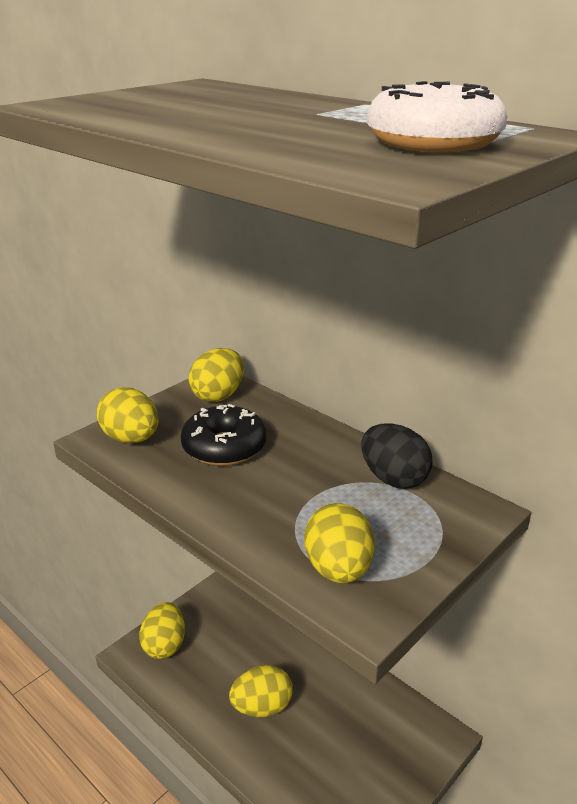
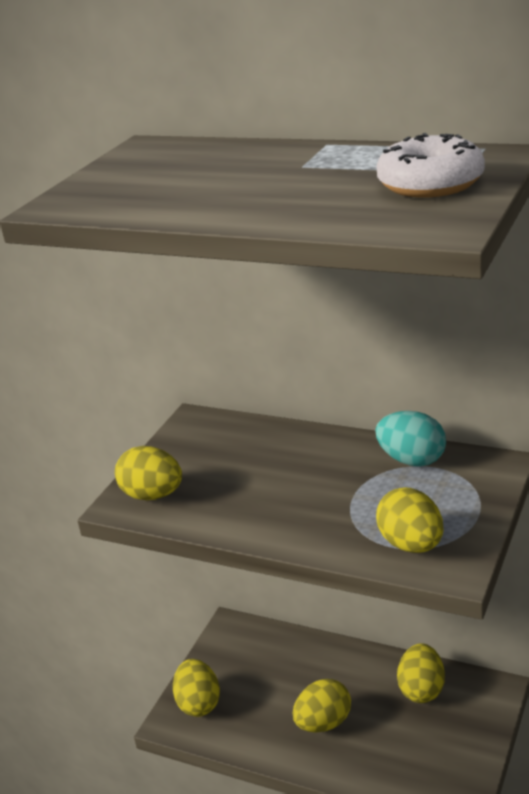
camera: 15 degrees left, 0 degrees up
black donut [181,404,266,466] -> none
yellow egg [188,348,244,402] -> yellow egg moved to [397,643,445,703]
black egg [361,424,433,489] -> turquoise egg [375,411,446,467]

